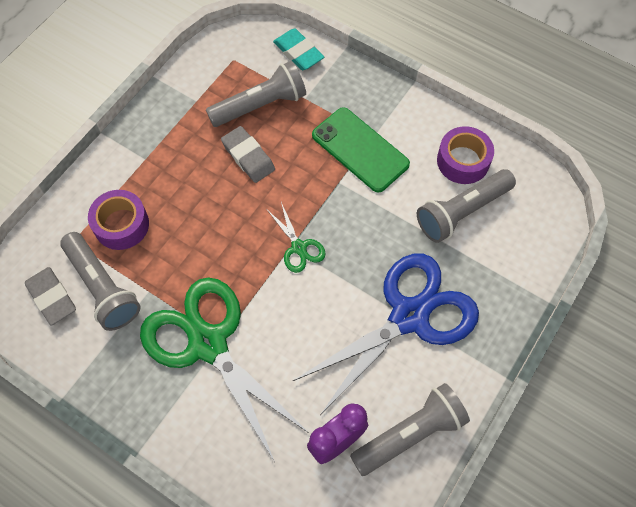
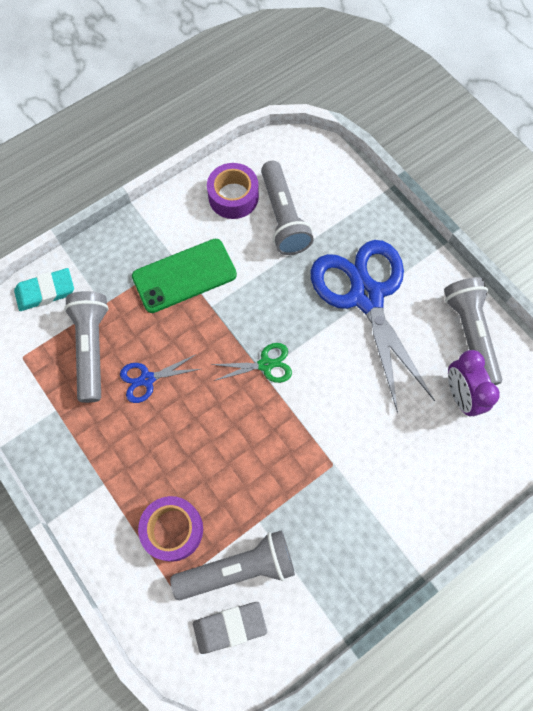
camera: 70 degrees left, 5 degrees up
green scissors [140,278,310,462] -> none
grey eraser [221,126,275,183] -> blue scissors [120,354,200,403]

